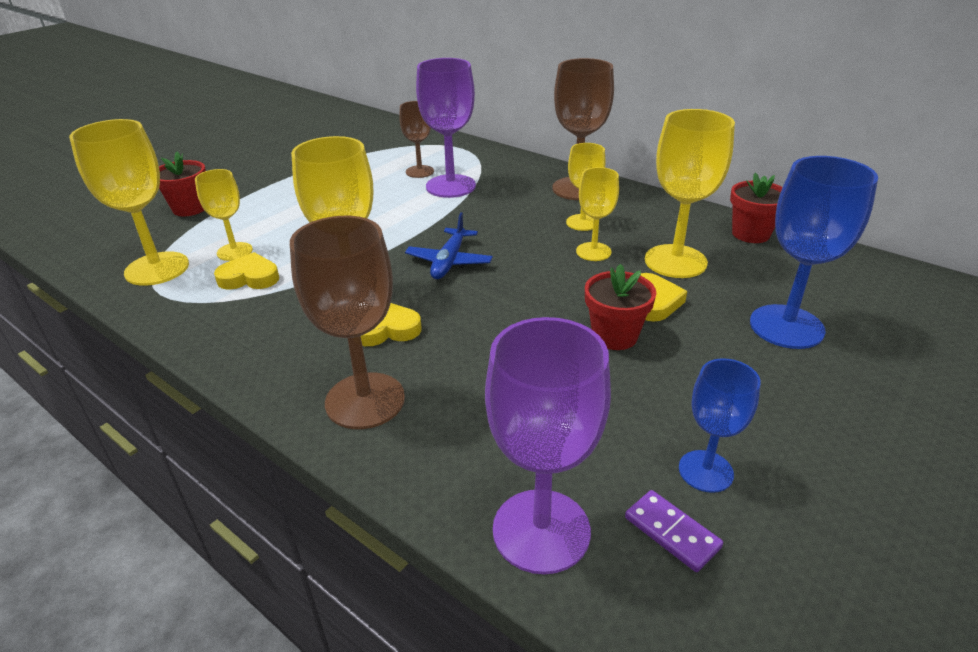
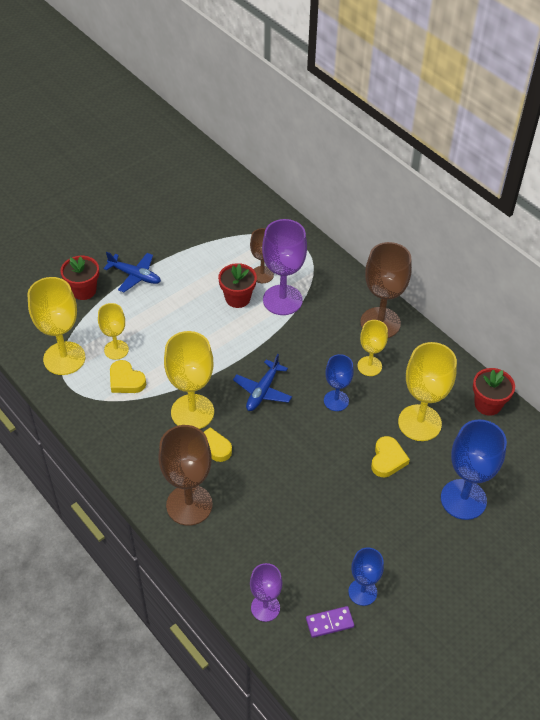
camera: 10 degrees right, 15 degrees up
yellow heart [214,252,279,290] -> yellow heart turned 150 degrees counterclockwise [110,360,146,393]
purple goblet [485,317,611,574] -> purple goblet [250,563,282,622], size x0.59
yellow goblet [576,167,619,261] -> none
red flower pot [585,264,656,350] -> red flower pot moved to [218,263,257,308]
purple domino [625,490,723,572] -> purple domino turned 75 degrees counterclockwise [306,606,354,638]
none -> blue plane [104,252,161,293]
none -> blue goblet [324,354,354,411]

